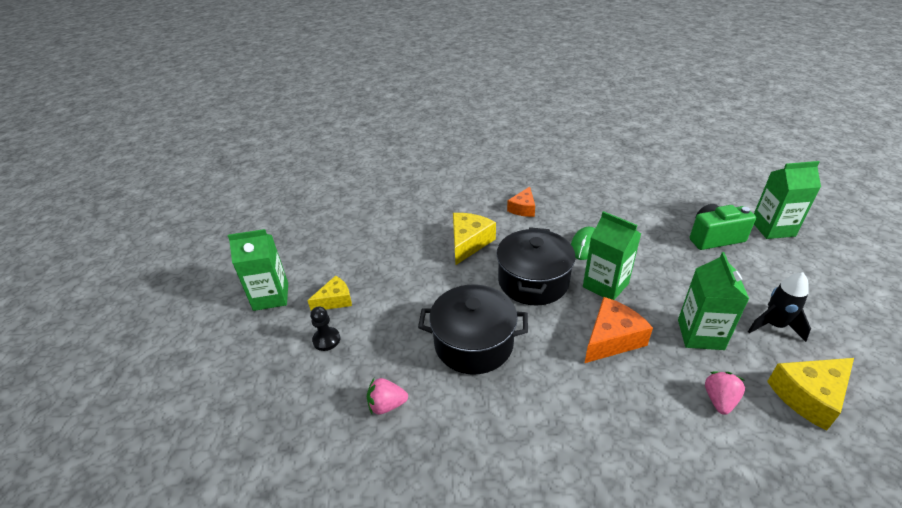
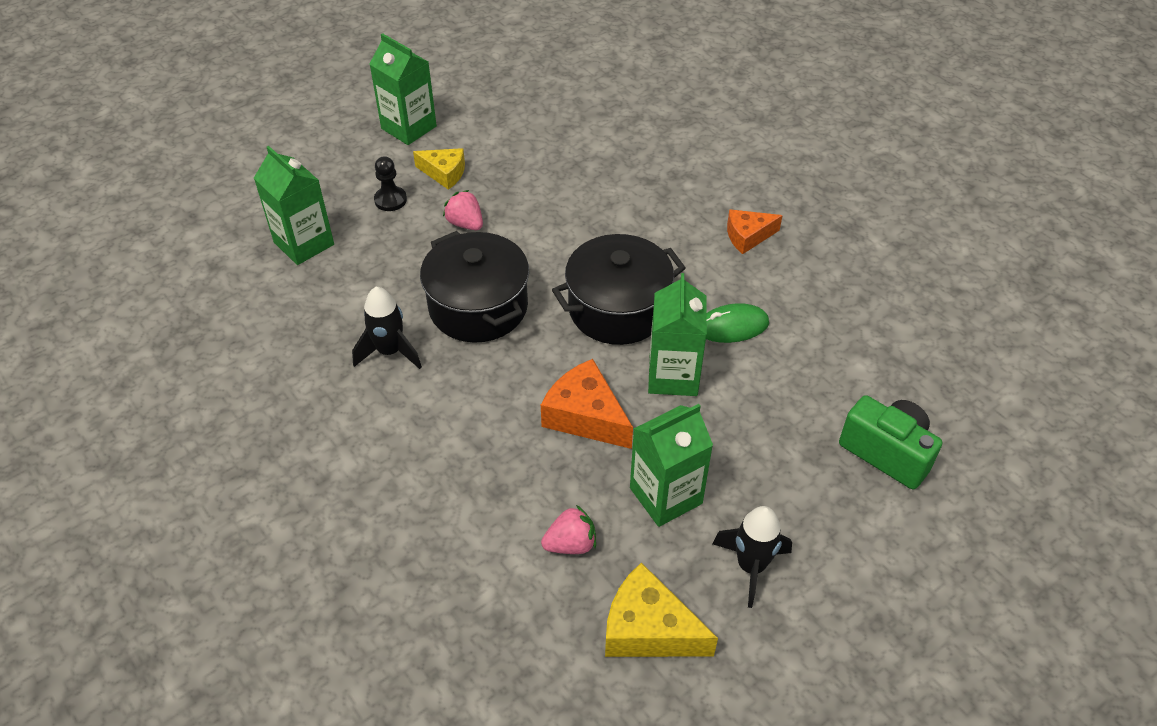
camera: 50 degrees right, 10 degrees up
pink strawberry [367,378,408,414] -> pink strawberry moved to [443,190,483,230]
yellow cheese [453,213,496,265] -> none
orange cheese [585,297,653,363] -> orange cheese turned 150 degrees counterclockwise [541,359,633,449]
green carton [754,161,821,239] -> green carton moved to [254,146,334,265]
none -> black rocket [352,287,422,369]

